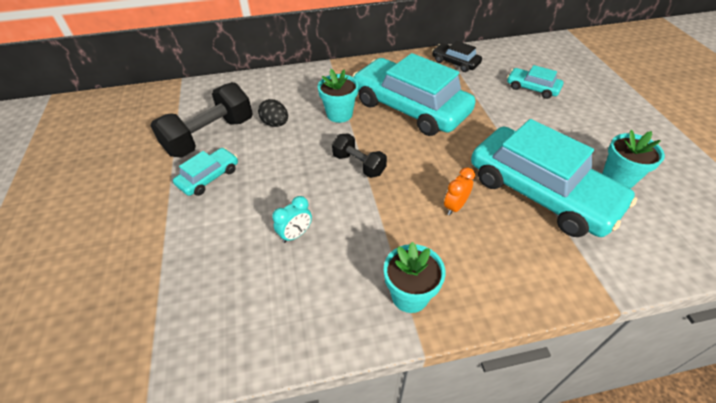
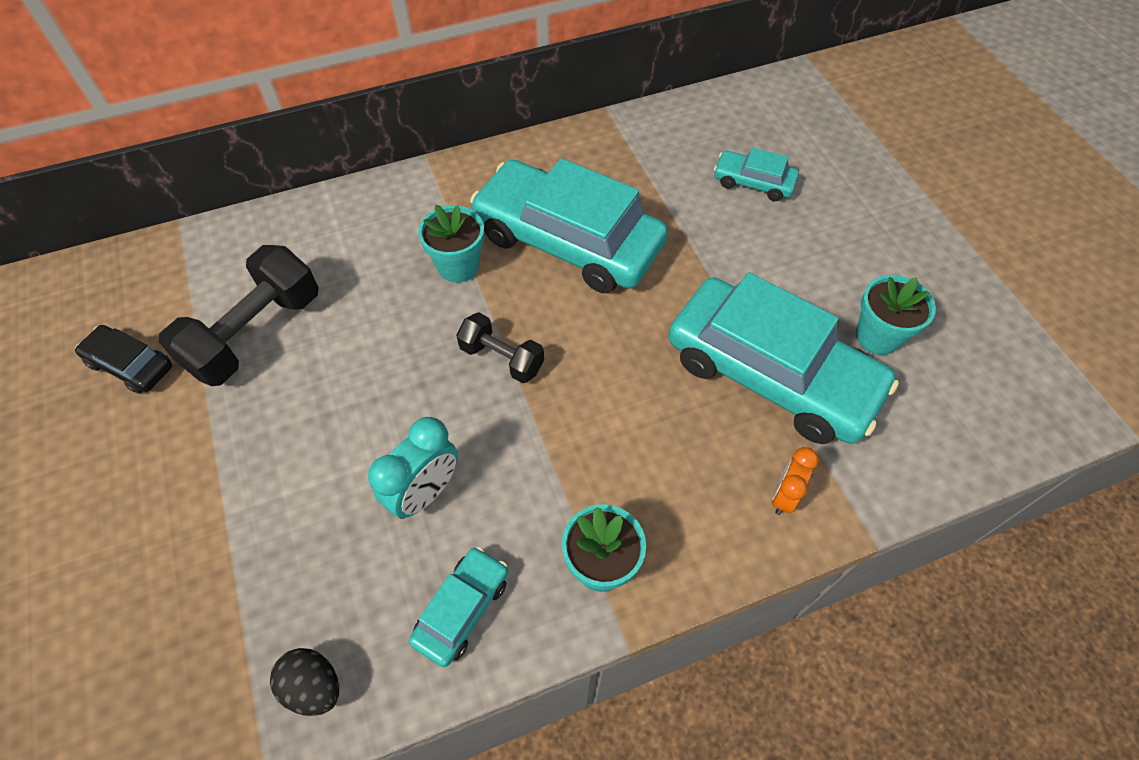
camera: 10 degrees left, 10 degrees up
turquoise car [173,148,238,196] -> turquoise car moved to [409,547,508,667]
black egg [258,99,288,127] -> black egg moved to [270,648,339,716]
turquoise clock [272,196,312,243] -> turquoise clock [368,417,458,519], size x1.54
black car [432,41,482,72] -> black car moved to [75,325,172,394]
orange clock [444,167,475,216] -> orange clock moved to [772,447,819,515]

